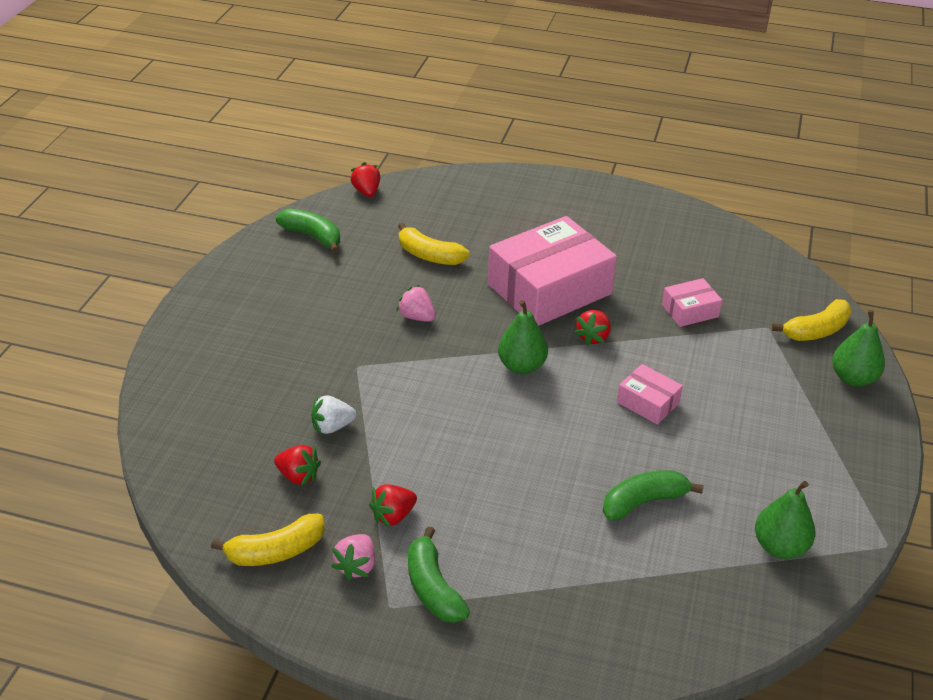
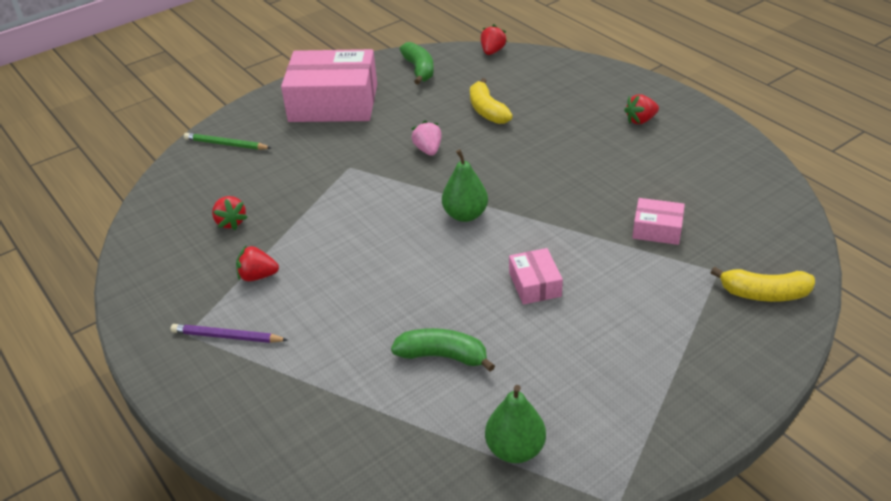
camera: 40 degrees right, 0 degrees up
yellow banana [211,514,325,566] -> none
white strawberry [311,395,356,434] -> none
pink strawberry [331,534,375,581] -> none
green banana [408,526,470,623] -> purple pencil [171,324,288,343]
pink box [488,216,617,326] -> pink box moved to [281,49,377,122]
red strawberry [574,310,611,346] -> red strawberry moved to [624,94,659,124]
green pear [832,310,885,387] -> none
none -> green pencil [184,133,271,150]

